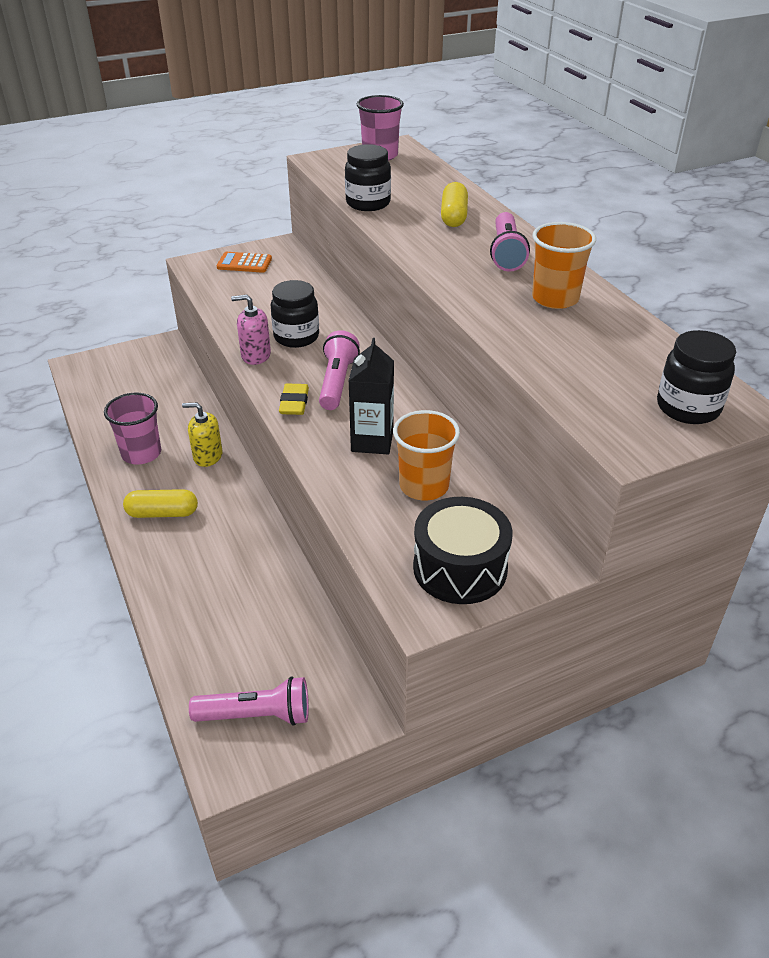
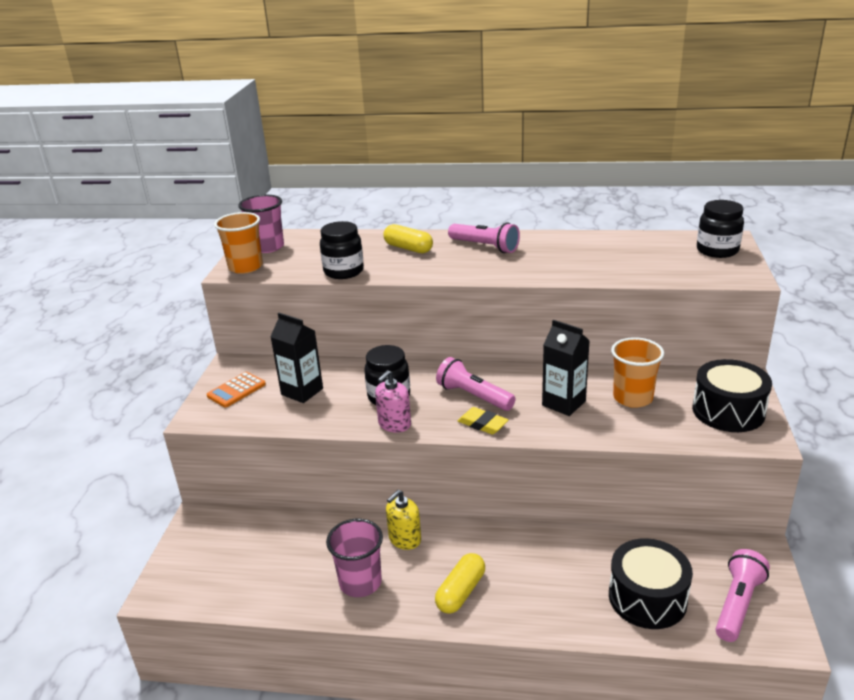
camera: 55 degrees left, 10 degrees down
orange cup [532,222,596,309] -> orange cup moved to [214,212,263,274]
none -> black carton [270,313,323,403]
none -> black drum [609,538,693,629]

